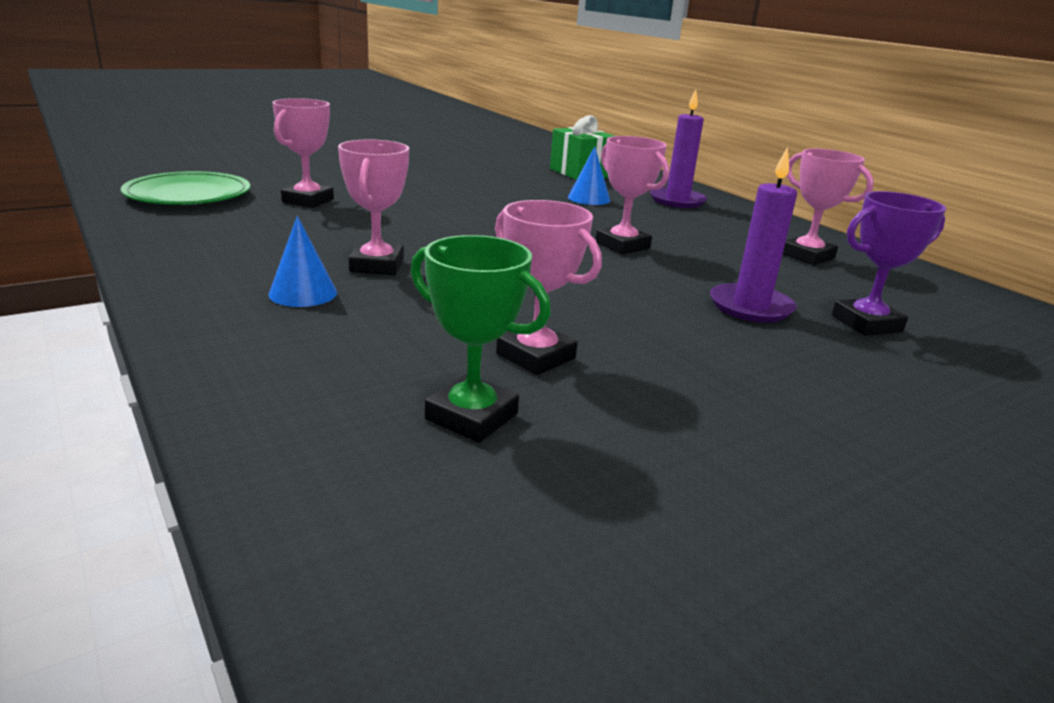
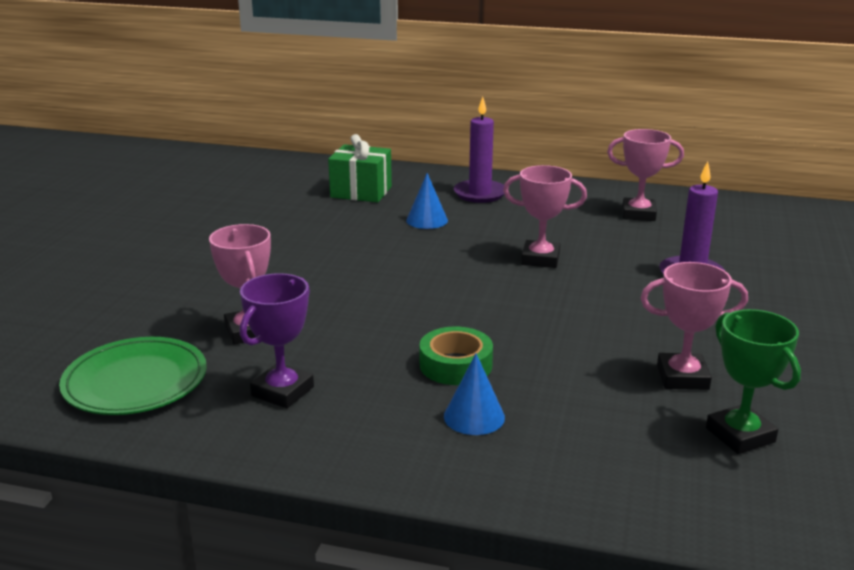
camera: 40 degrees left, 0 degrees up
pink trophy [338,140,409,275] -> green tape [420,326,493,385]
green trophy [410,235,551,443] -> green trophy turned 75 degrees clockwise [706,309,801,454]
purple trophy [832,191,946,336] -> purple trophy moved to [240,273,314,408]

